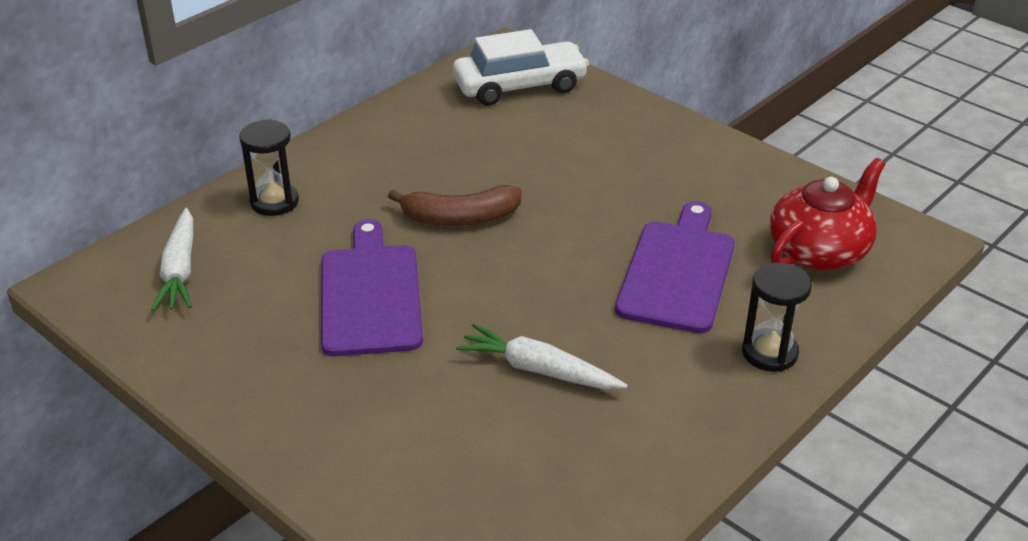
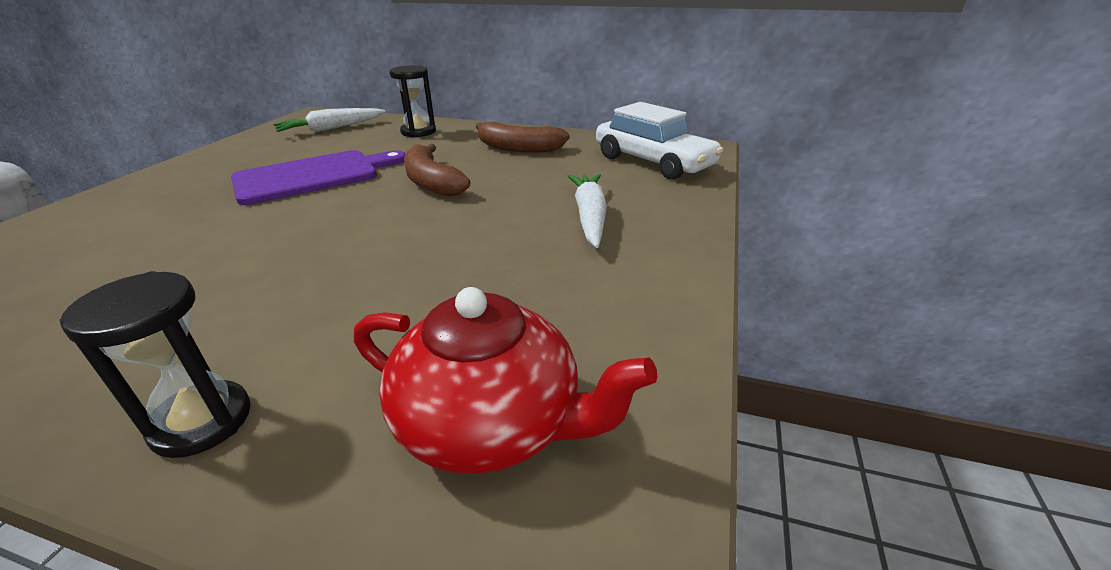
camera: 65 degrees right, 5 degrees down
white carrot [456,324,627,389] -> white carrot moved to [568,174,607,248]
purple cutting board [615,201,735,333] -> none
none -> brown banana [476,122,570,153]

